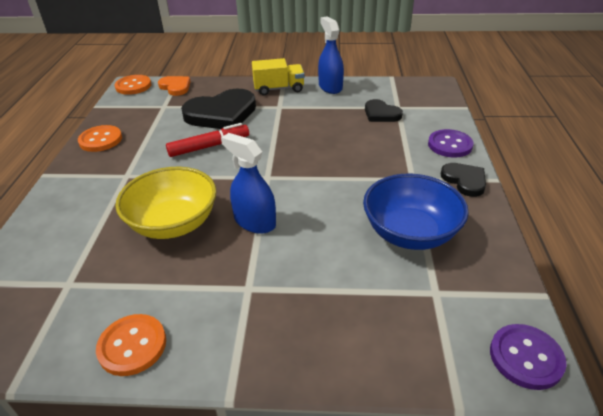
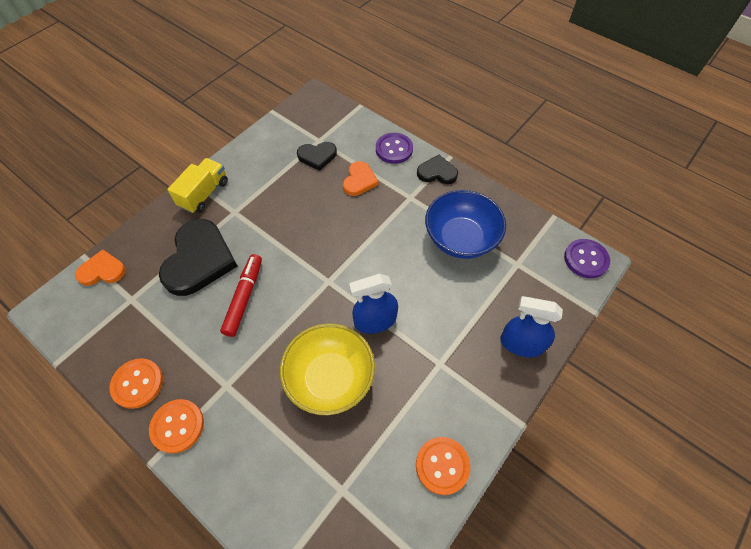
camera: 55 degrees left, 20 degrees up
orange button [114,75,151,95] -> orange button moved to [149,399,204,454]
blue spray bottle [318,17,344,94] -> blue spray bottle moved to [500,296,563,357]
none -> orange heart [343,161,379,196]

